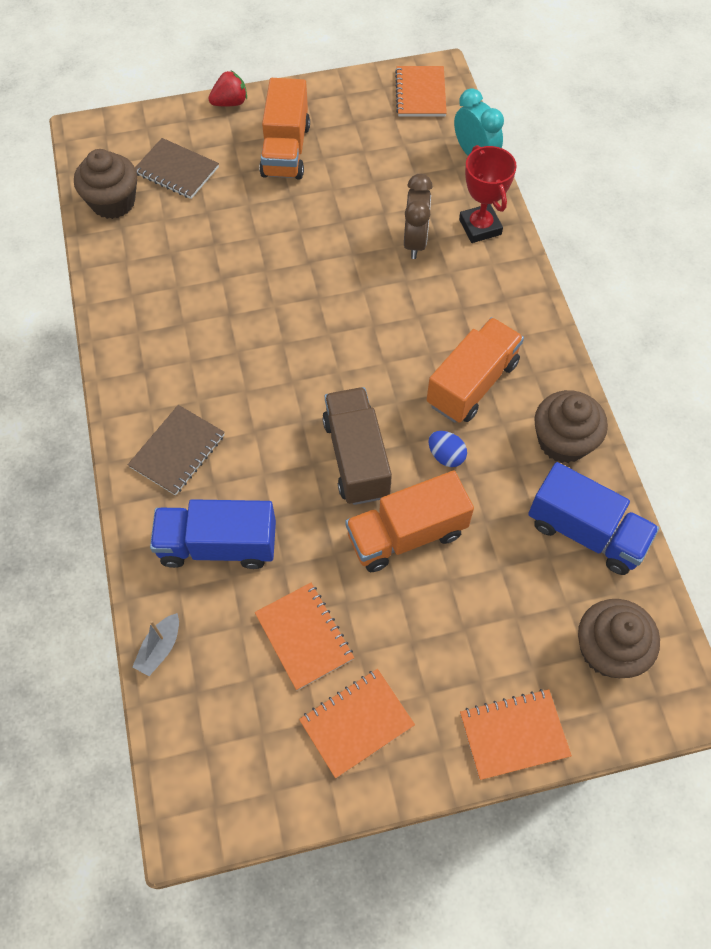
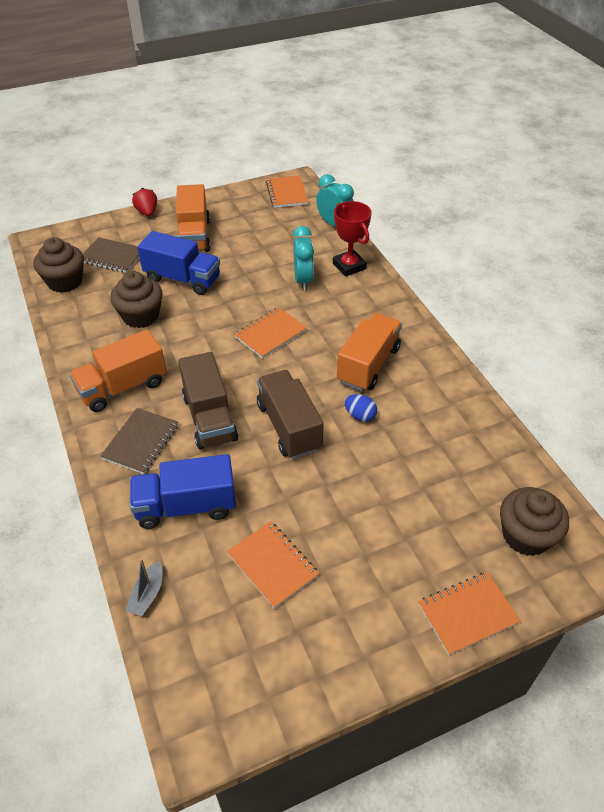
camera: 10 degrees left, 15 degrees down
red strawberry [208,71,247,106] -> red strawberry turned 75 degrees counterclockwise [132,188,157,217]
orange notebook [299,669,415,778] -> orange notebook moved to [234,307,307,359]
orange truck [345,471,474,572] -> orange truck moved to [69,330,167,412]
brown clock [404,174,433,259] -> turquoise clock [293,226,314,291]
blue truck [528,462,659,575] -> blue truck moved to [137,231,220,295]
brown cupcake [534,390,608,463] -> brown cupcake moved to [110,271,163,328]
none -> brown truck [179,352,238,450]

